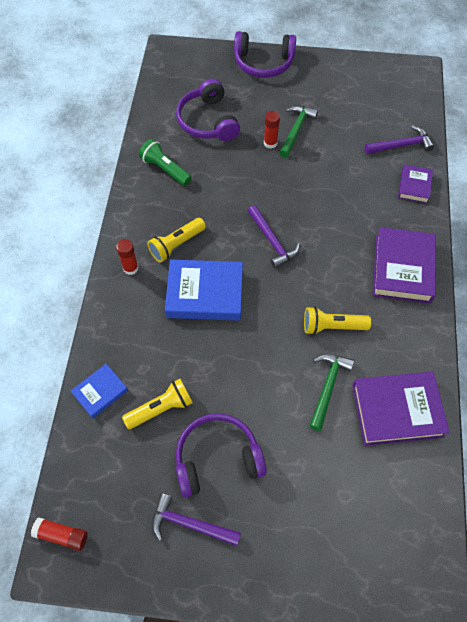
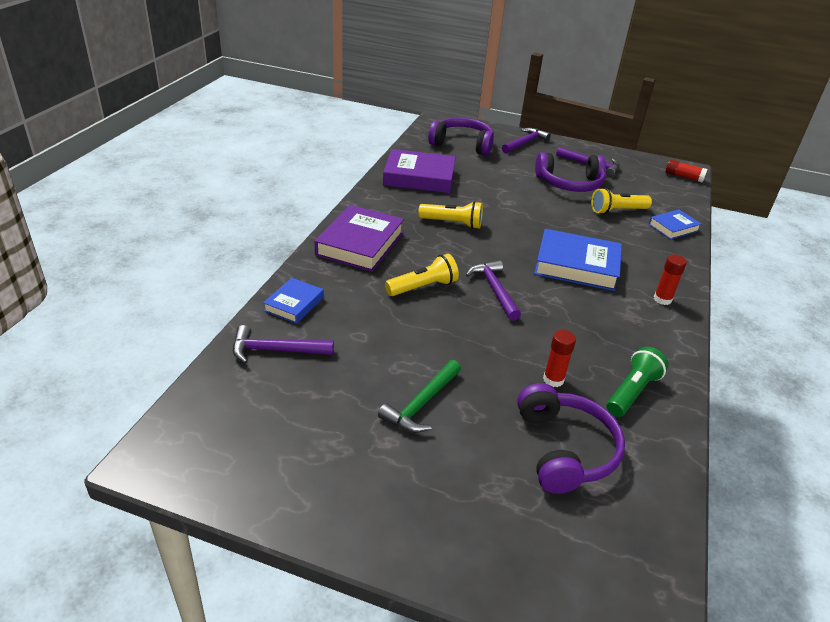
camera: 170 degrees left, 25 degrees down
green flashlight [139,139,192,186] -> green flashlight turned 105 degrees counterclockwise [606,347,668,417]
yellow flashlight [147,218,206,263] -> yellow flashlight moved to [385,254,459,296]
purple headphones [234,31,296,78] -> purple headphones moved to [428,118,494,156]
red glue stick [264,111,280,149] -> red glue stick moved to [543,330,576,387]
green hammer [310,354,354,431] -> none
purple book [398,164,433,203] -> blue book [263,278,324,324]
none -> purple hammer [502,128,551,154]

